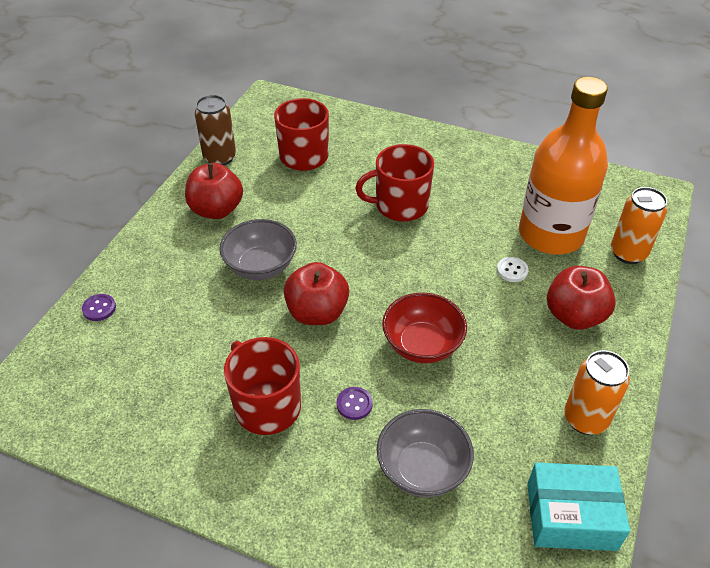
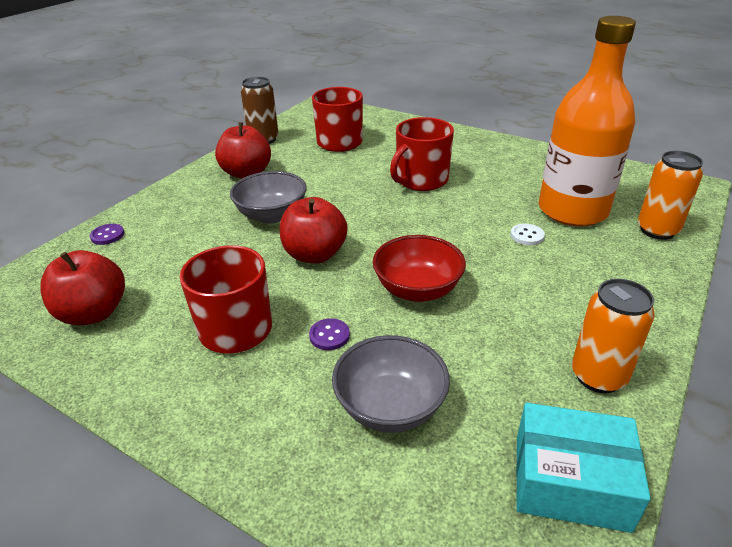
camera: 10 degrees right, 10 degrees down
red mug [355,144,434,221] -> red mug turned 45 degrees counterclockwise [390,117,454,191]
red apple [547,266,616,330] -> red apple moved to [40,250,125,325]

